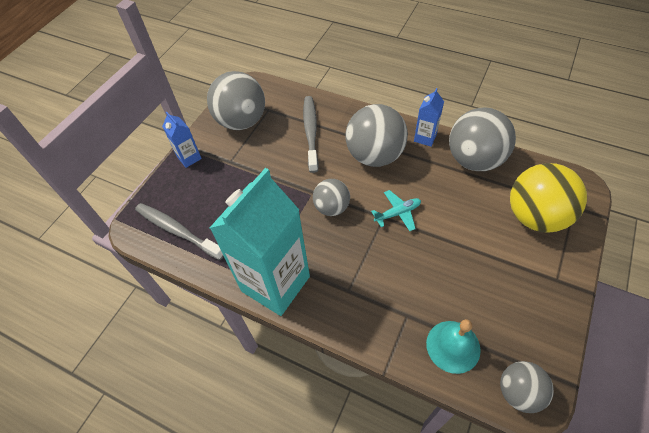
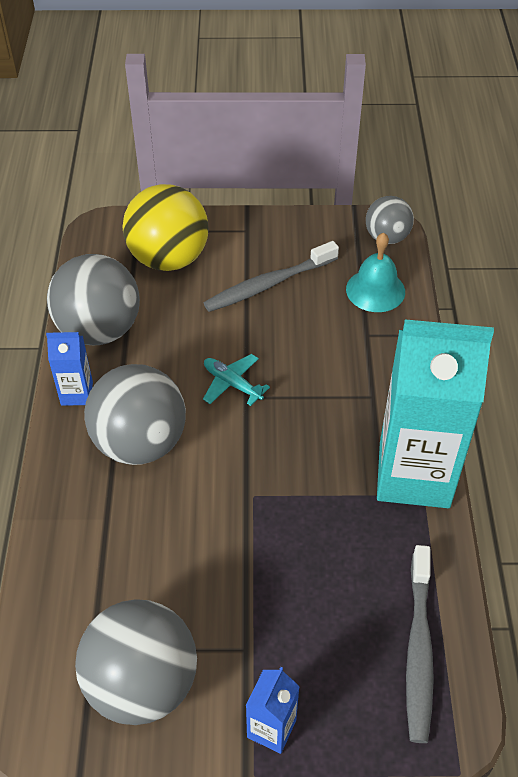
camera: 120 degrees left, 5 degrees down
grey toothbrush [303,96,319,173] -> grey toothbrush moved to [204,241,339,312]
grey ball [313,179,350,216] -> none

